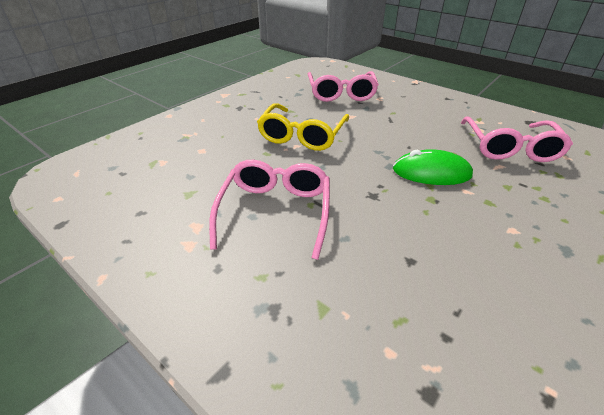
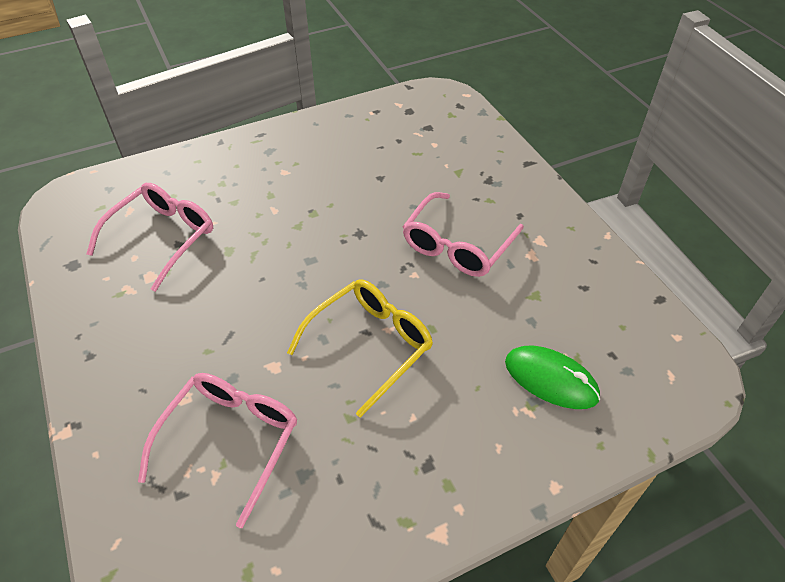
camera: 155 degrees left, 10 degrees up
green mouse [393,149,473,185] -> green mouse moved to [505,345,600,409]

